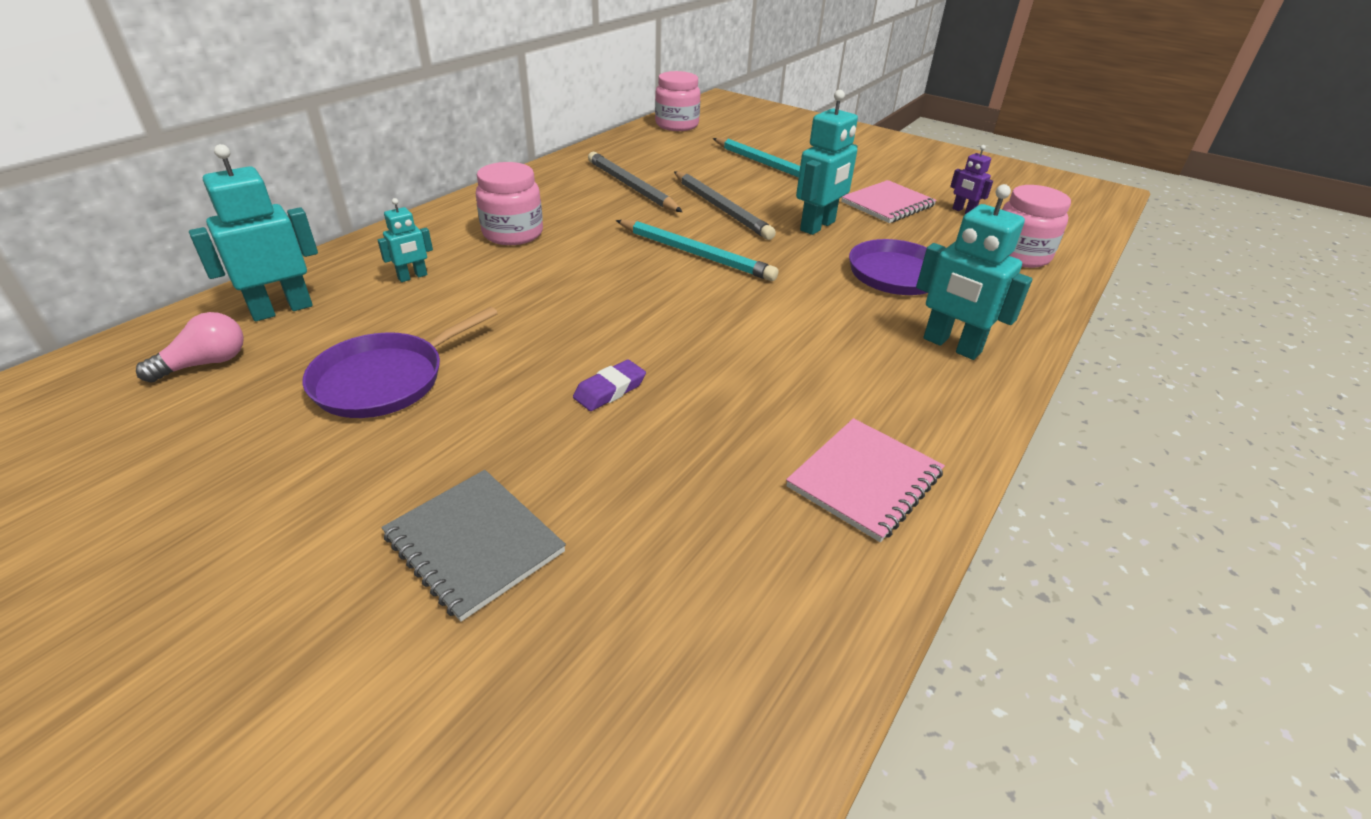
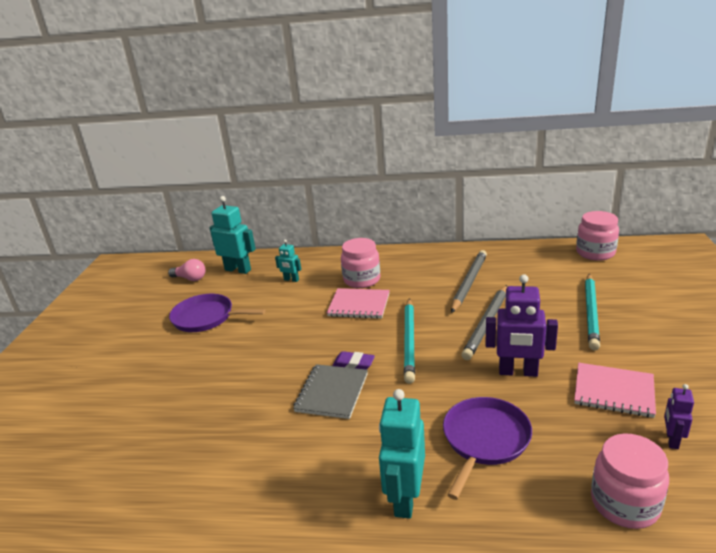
camera: 65 degrees right, 10 degrees down
grey notebook [381,470,566,622] -> grey notebook moved to [293,364,368,419]
purple eraser [573,359,646,411] -> purple eraser moved to [332,351,375,370]
pink notebook [786,418,945,542] -> pink notebook moved to [327,288,390,319]
turquoise robot [796,90,858,235] -> purple robot [485,274,558,377]

